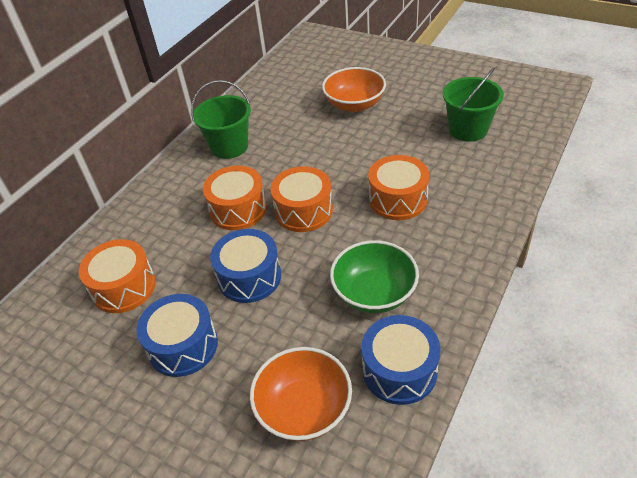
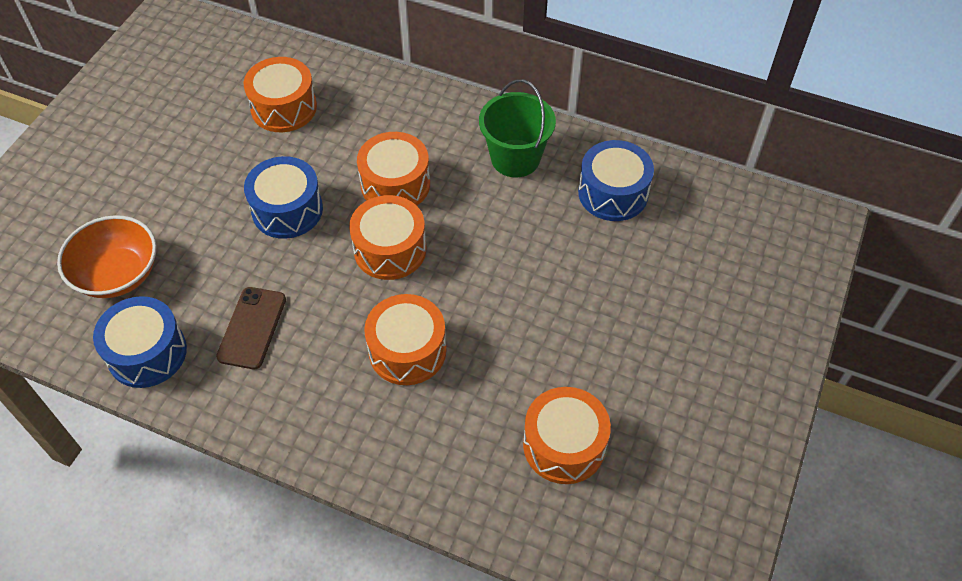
camera: 80 degrees right, 10 degrees up
blue drum [136,294,218,377] -> blue drum moved to [578,140,654,221]
orange bowl [322,67,386,112] -> none
green bowl [330,240,419,313] -> brown phone [216,287,286,369]
green bucket [443,68,504,142] -> orange drum [523,387,611,484]

